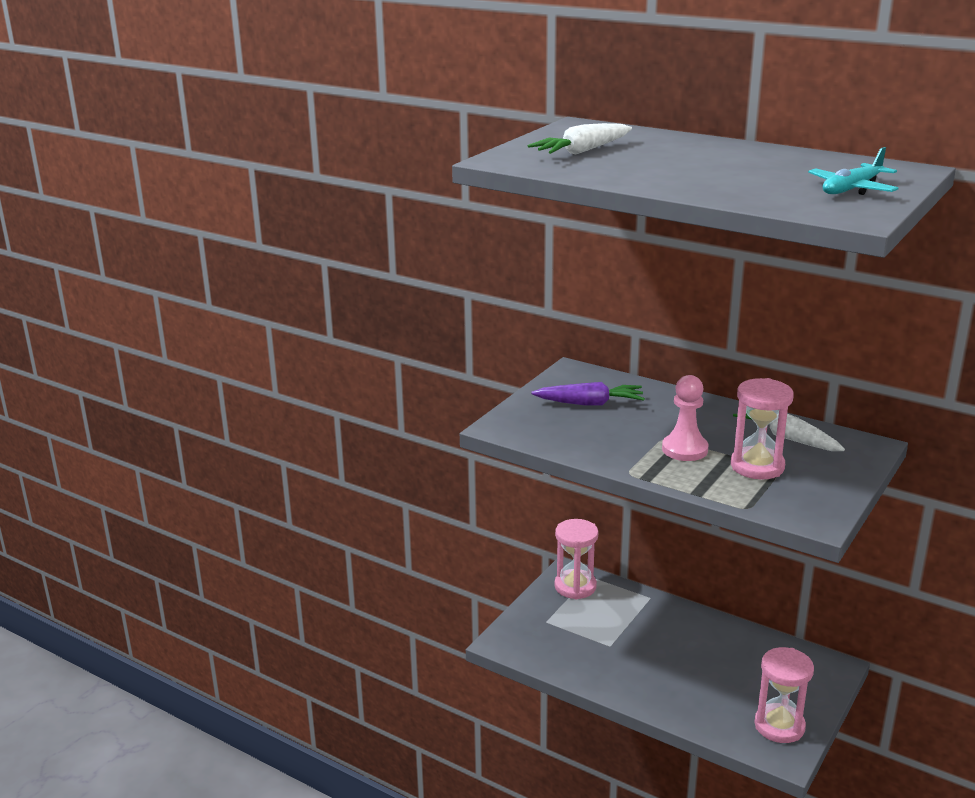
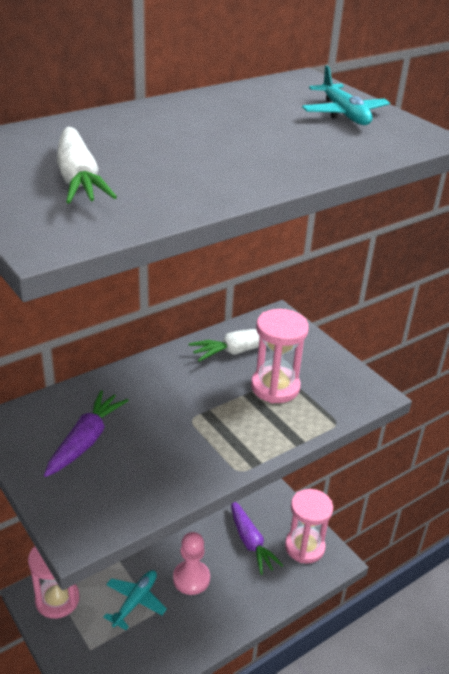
camera: 70 degrees left, 10 degrees up
pink pawn [662,375,709,461] -> pink pawn moved to [173,532,210,595]
none -> turquoise plane [103,570,167,630]
none -> purple carrot [231,502,284,575]

